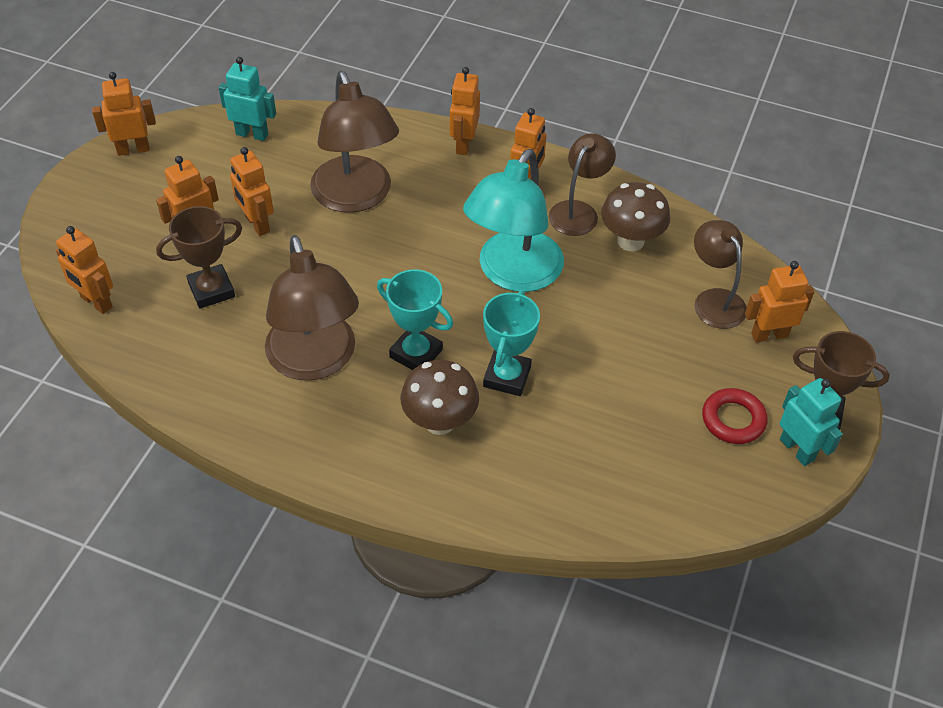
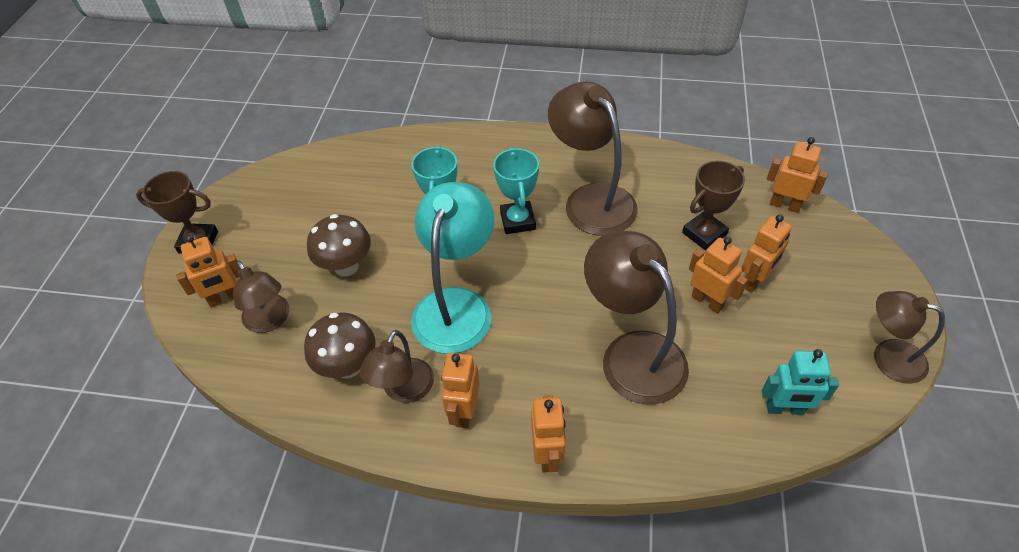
camera: 170 degrees right, 0 degrees up
orange robot [92,72,156,156] -> brown lamp [874,291,945,384]
turquoise trophy [377,269,453,370] -> turquoise trophy turned 60 degrees clockwise [493,147,539,234]
brown mushroom [401,360,479,435] -> brown mushroom moved to [307,214,371,276]
red ring [702,388,768,444] -> none
turquoise robot [780,378,843,466] -> none

